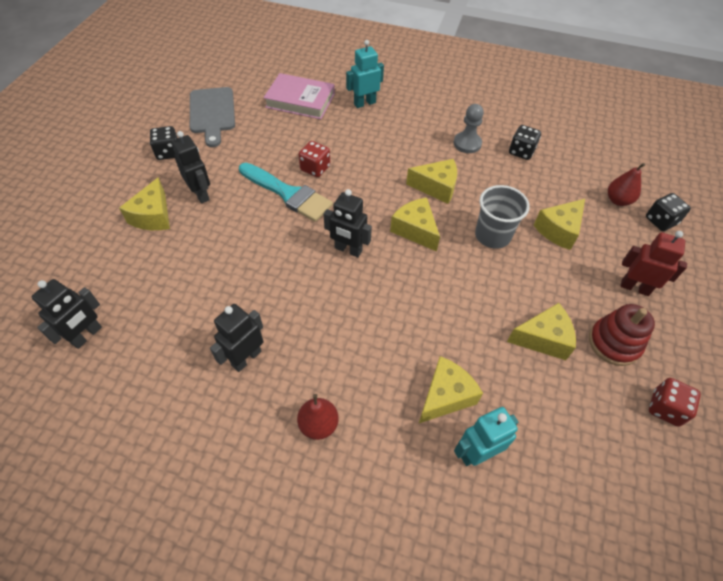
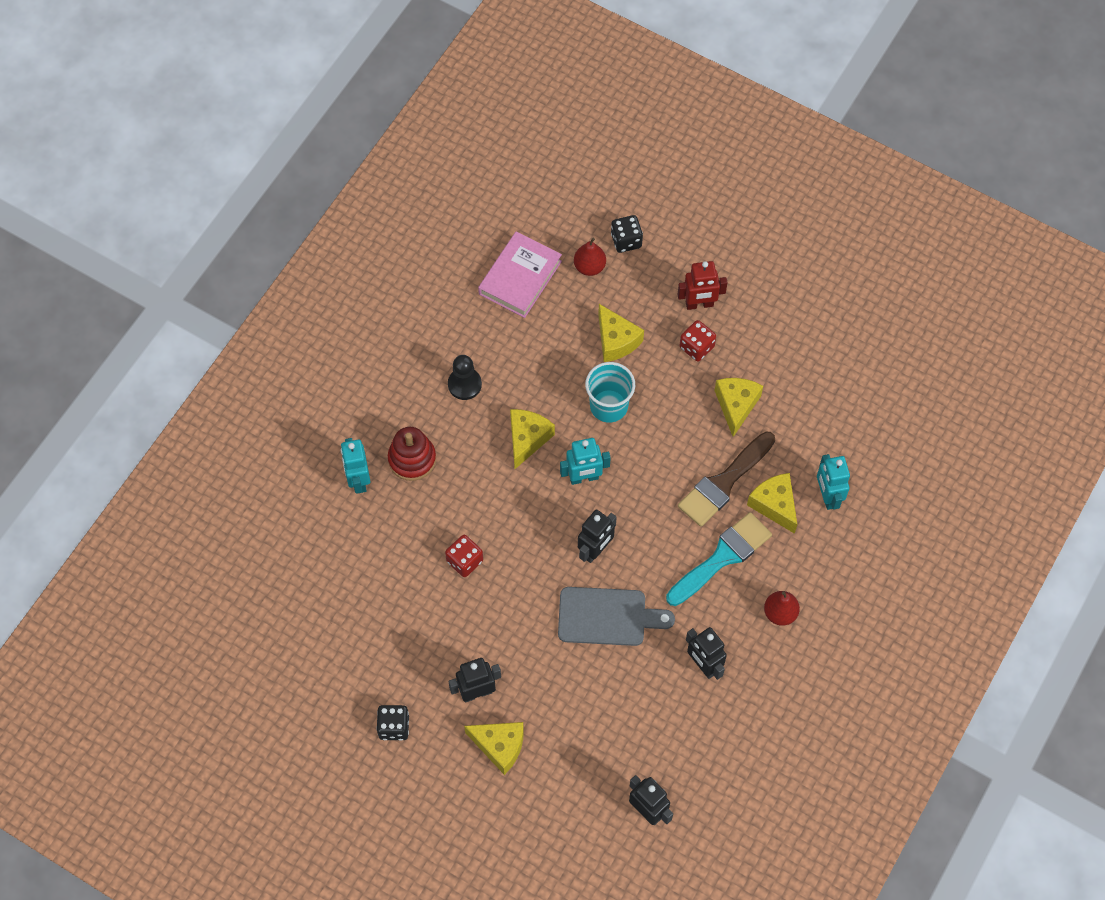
camera: 75 degrees left, 10 degrees up
grey cutting board [190,87,235,147] -> grey cutting board moved to [558,587,675,646]
turquoise brush [239,163,333,222] -> turquoise brush moved to [666,512,772,606]
pink book [264,73,335,119] -> pink book moved to [478,231,562,318]
yellow cheese [390,198,440,252] -> turquoise robot [560,438,611,485]
grey pawn [453,104,484,153] -> black pawn [448,355,482,400]
grey cup [475,185,530,249] -> turquoise cup [585,362,635,422]
black dice [509,125,541,160] -> none
red stacking toy [589,304,655,366] -> red stacking toy moved to [388,427,436,481]
red robot [621,231,687,296] -> red robot turned 135 degrees counterclockwise [678,261,728,310]
red dice [649,378,701,427] -> red dice moved to [680,320,716,362]
none -> brown brush [678,431,775,527]

